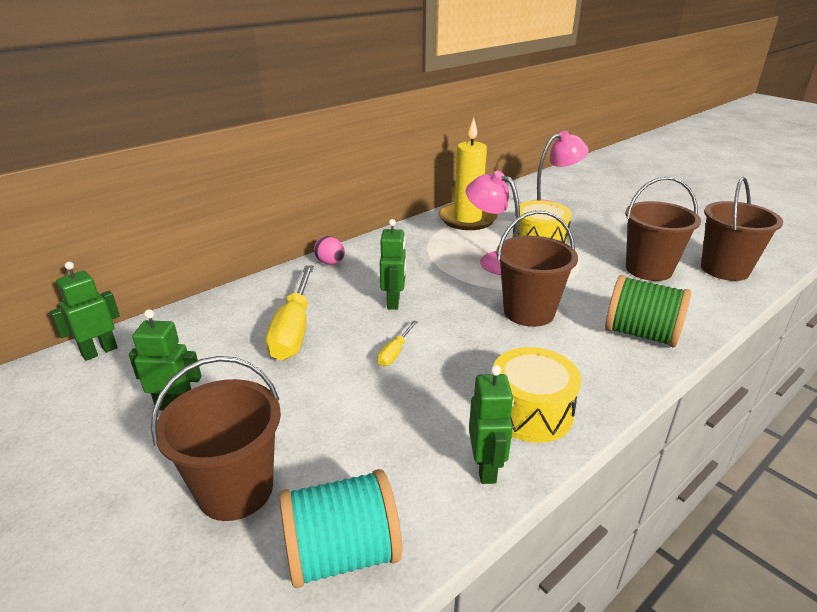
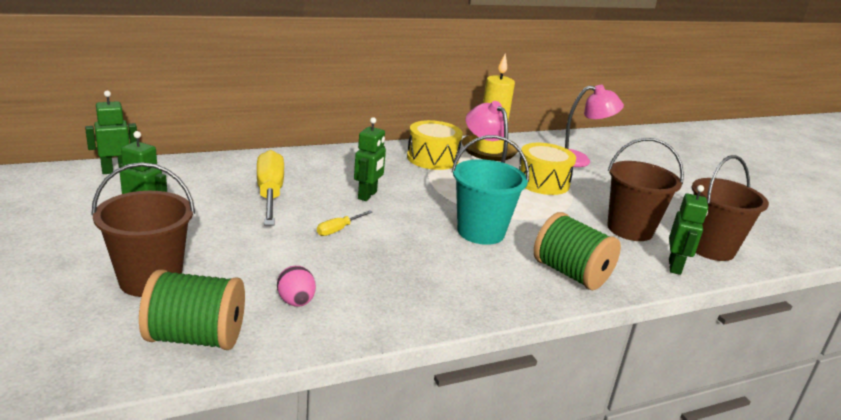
camera: 15 degrees right, 5 degrees down
yellow screwdriver [266,265,314,360] -> yellow screwdriver turned 150 degrees clockwise [257,150,284,226]
turquoise spool [279,469,402,588] -> green spool [139,269,245,350]
pink egg [314,236,345,265] -> pink egg moved to [277,266,316,307]
green robot [469,365,514,484] -> green robot moved to [669,185,708,275]
yellow drum [493,347,581,443] -> yellow drum moved to [407,120,463,170]
brown bucket [496,210,578,327] -> turquoise bucket [452,135,529,245]

